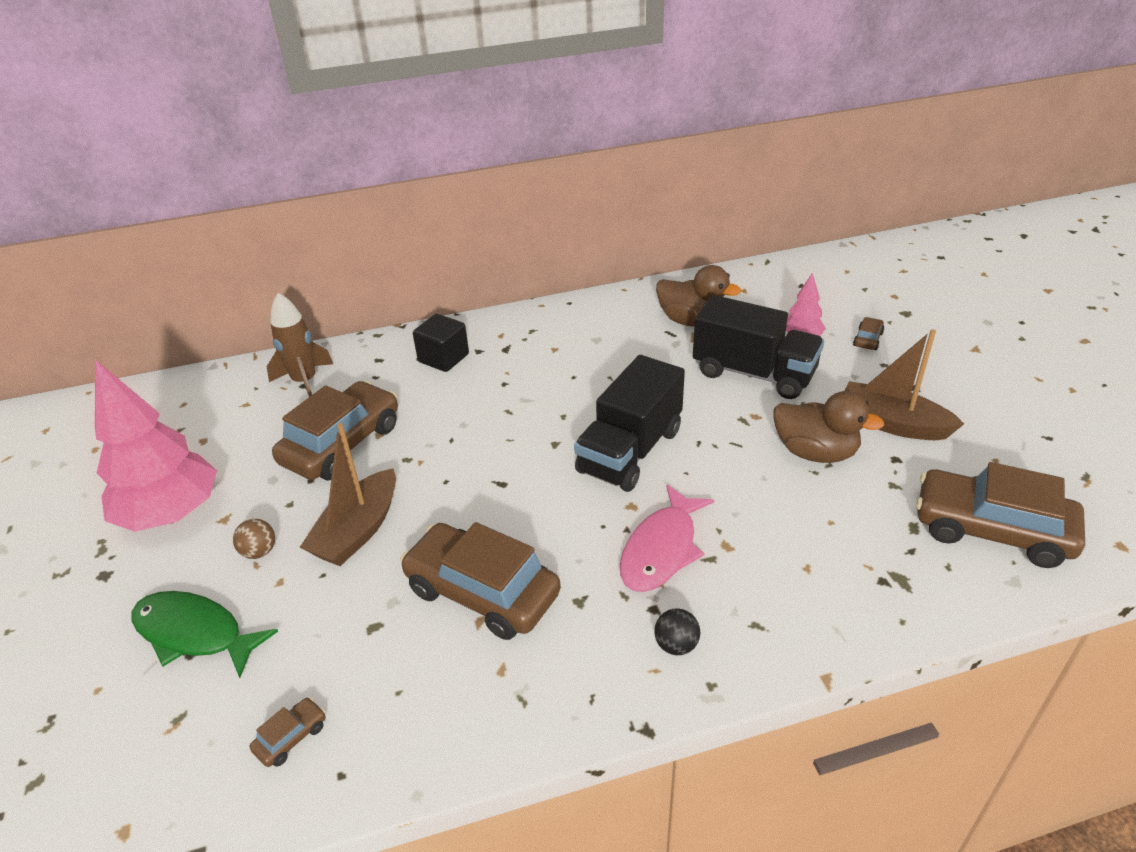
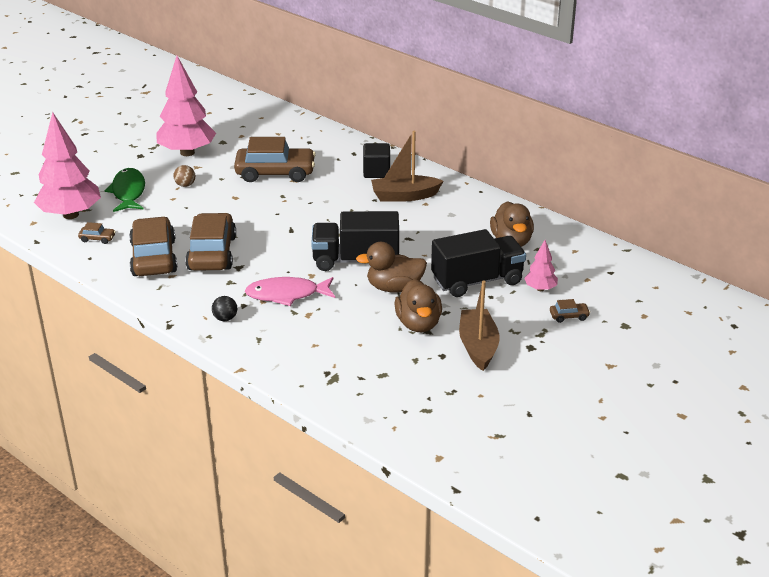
camera: 55 degrees right, 5 degrees down
brown rocket [267,293,333,397] -> none
brown boat [300,423,396,566] -> brown boat moved to [371,131,444,202]
black truck [693,295,824,399] -> black truck turned 105 degrees counterclockwise [431,229,526,297]
brown car [916,462,1085,568] -> brown car moved to [129,217,177,276]
none -> pink tree [34,112,101,219]
none -> brown duck [356,242,427,293]

